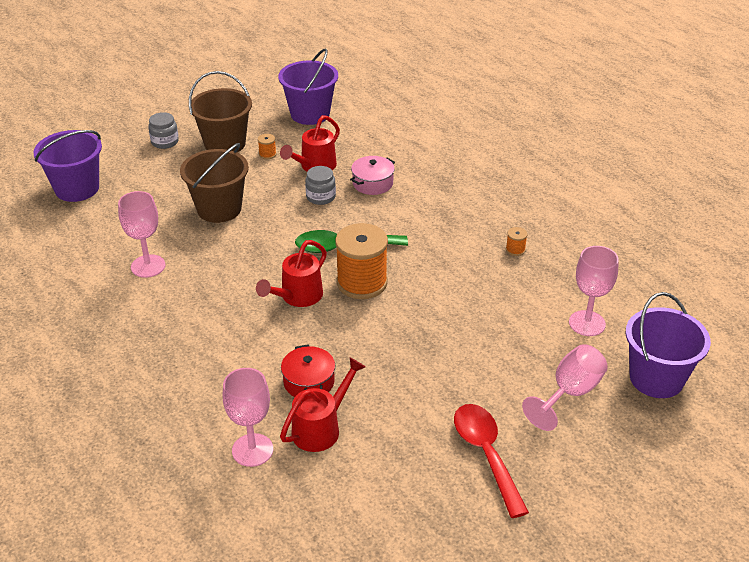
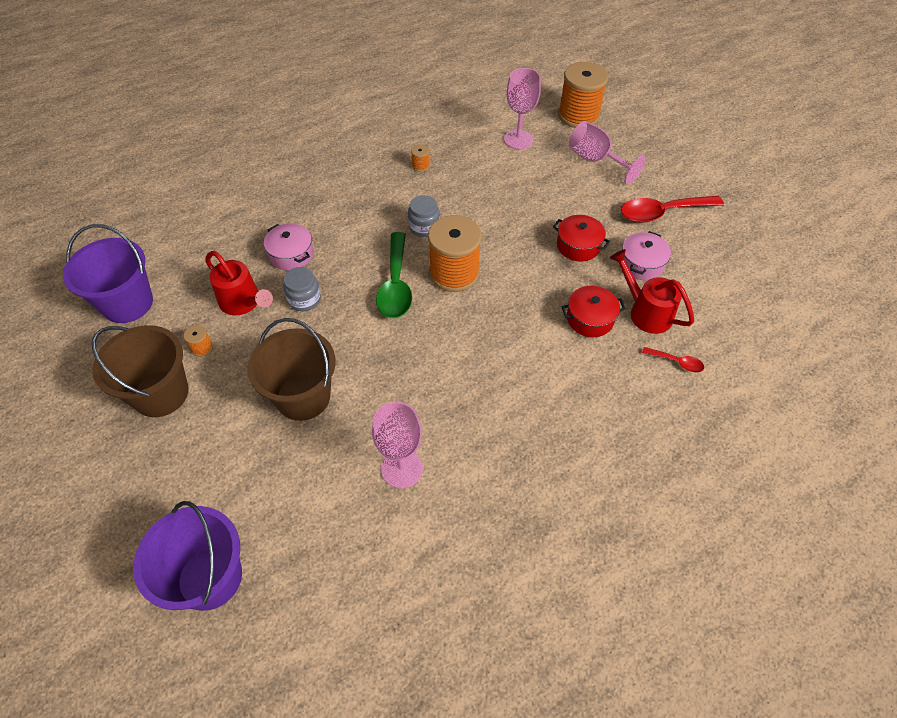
camera: 85 degrees left, 15 degrees up
grey jar [148,112,179,149] -> grey jar moved to [408,195,440,237]
pink goblet [223,368,273,467] -> red spoon [642,347,704,372]
red watering can [256,240,327,307] -> none
purple bucket [626,292,711,398] -> orange spool [558,62,608,128]
none -> red pot [553,215,610,262]
none -> pink pot [622,231,671,280]

